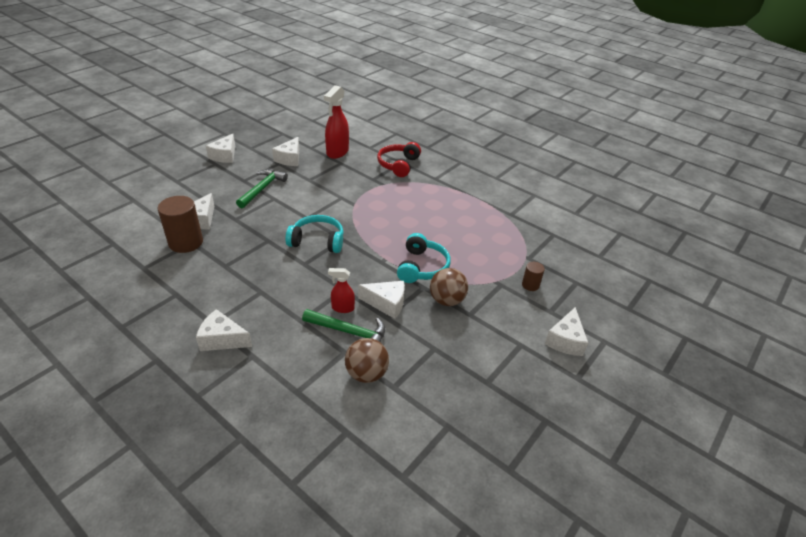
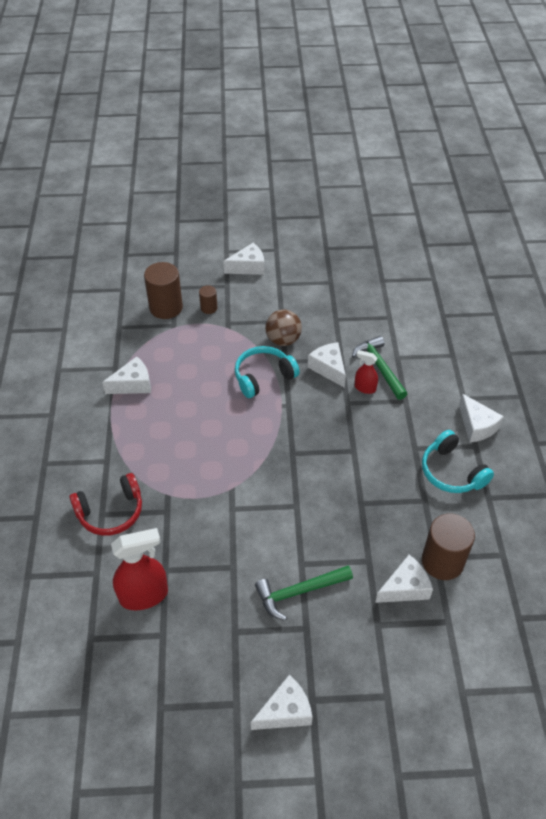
camera: 130 degrees left, 10 degrees up
white cheese [272,137,299,166] -> white cheese moved to [102,356,151,394]
turquoise headphones [285,215,344,253] -> turquoise headphones moved to [422,430,494,493]
red spray bottle [328,268,355,313] -> red spray bottle turned 150 degrees clockwise [355,350,378,394]
brown ball [345,338,389,383] -> none
none -> brown cylinder [144,262,183,319]

